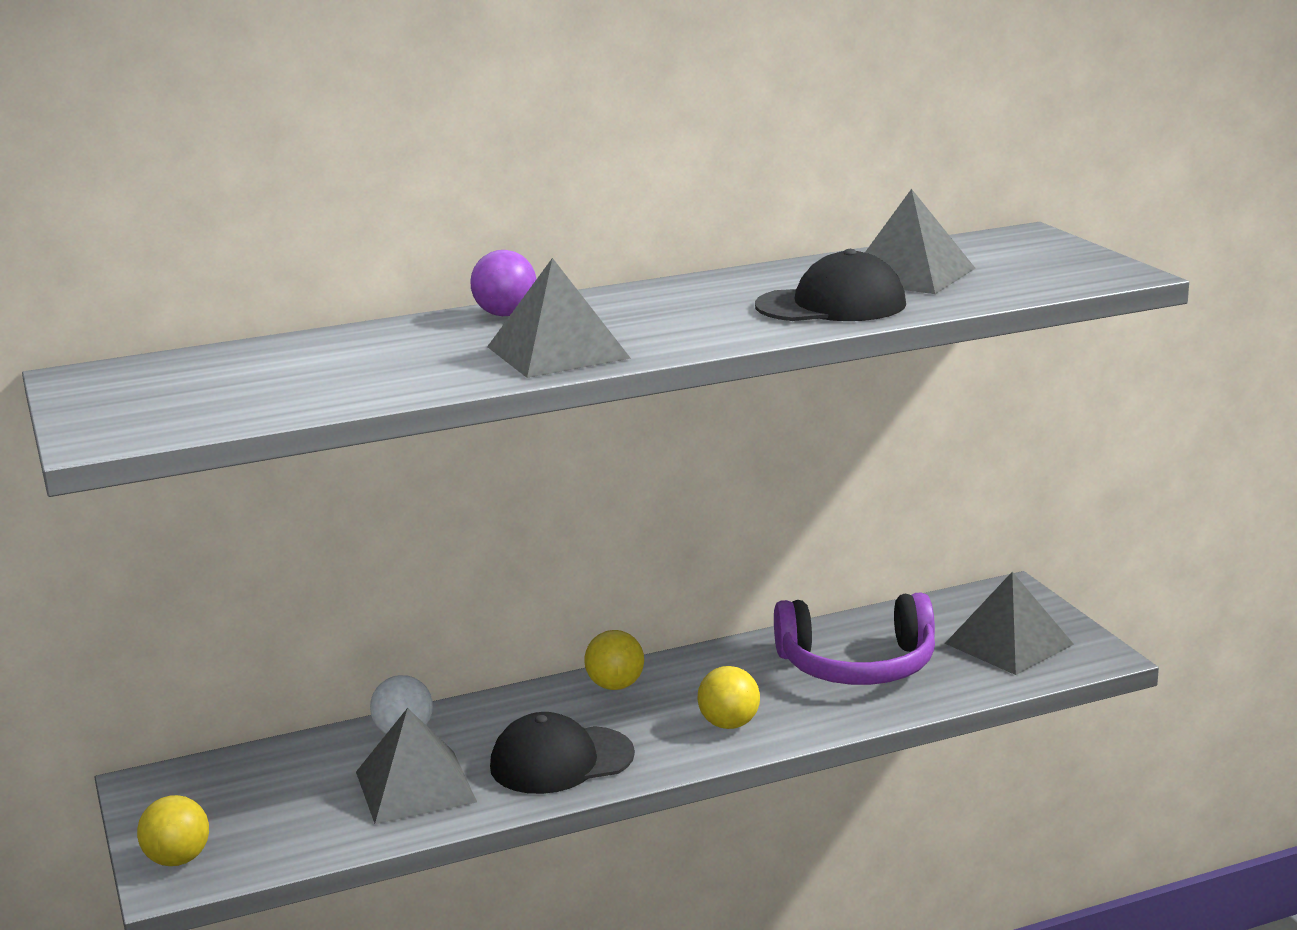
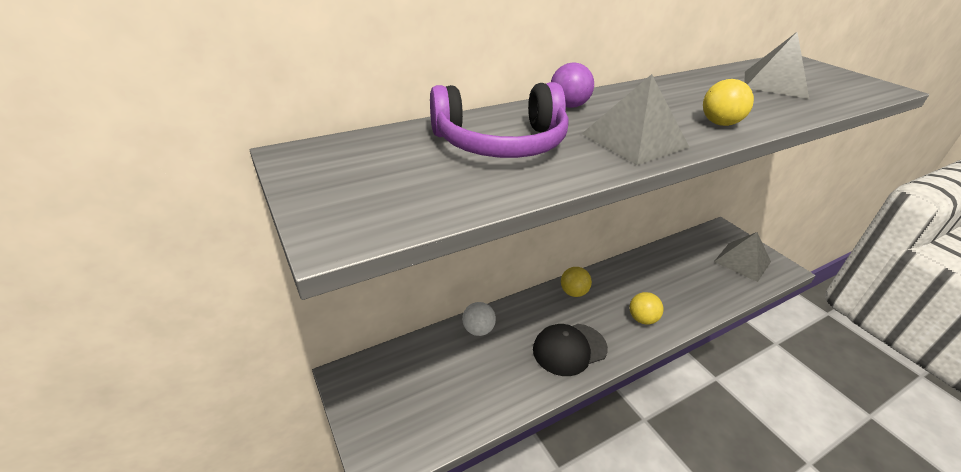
camera: 10 degrees left, 15 degrees up
yellow ball [137,795,209,866] -> yellow ball moved to [703,79,754,126]
grey pyramid [356,708,477,824] -> none
black cap [755,249,906,321] -> none
purple headphones [774,593,935,685] -> purple headphones moved to [430,82,568,158]

